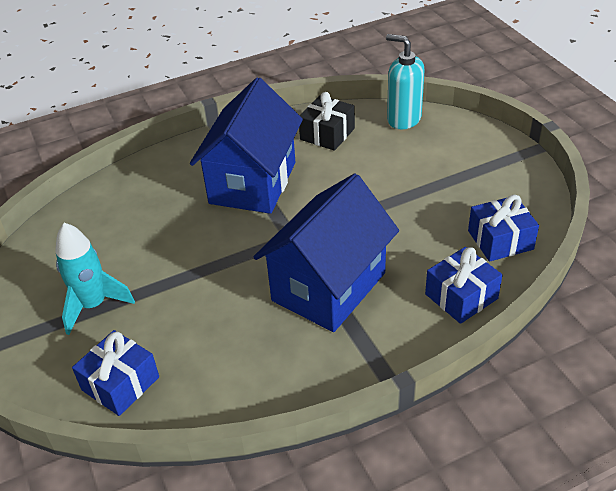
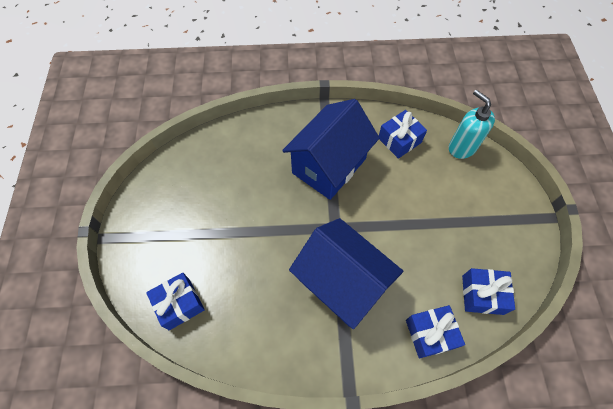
camera: 20 degrees right, 20 degrees up
turquoise rocket [55,223,135,335] -> none
blue house [253,174,399,332] -> blue house turned 75 degrees clockwise [289,218,403,329]
black gift [299,92,355,151] -> blue gift [379,110,427,159]

